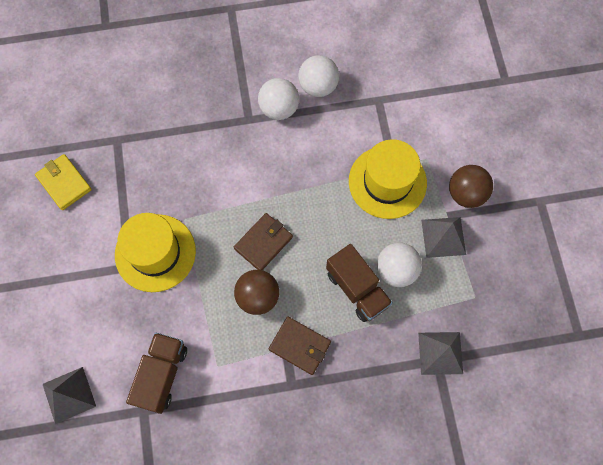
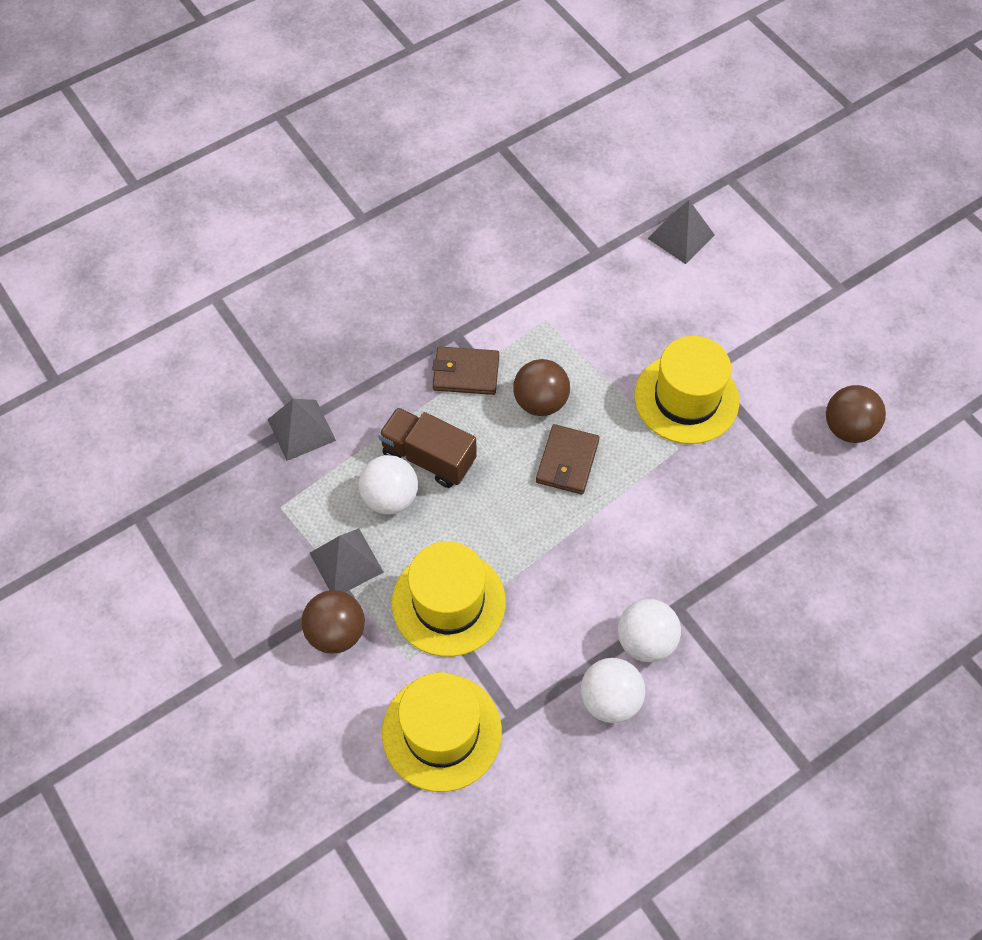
camera: 155 degrees right, 10 degrees down
yellow wallet [35,154,92,210] -> brown ball [826,385,886,443]
brown truck [126,332,187,414] -> none
none -> yellow hat [382,672,502,792]

